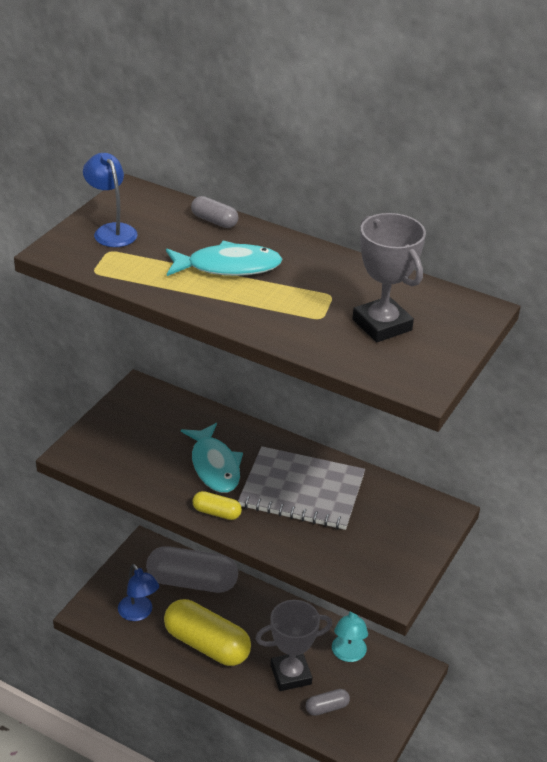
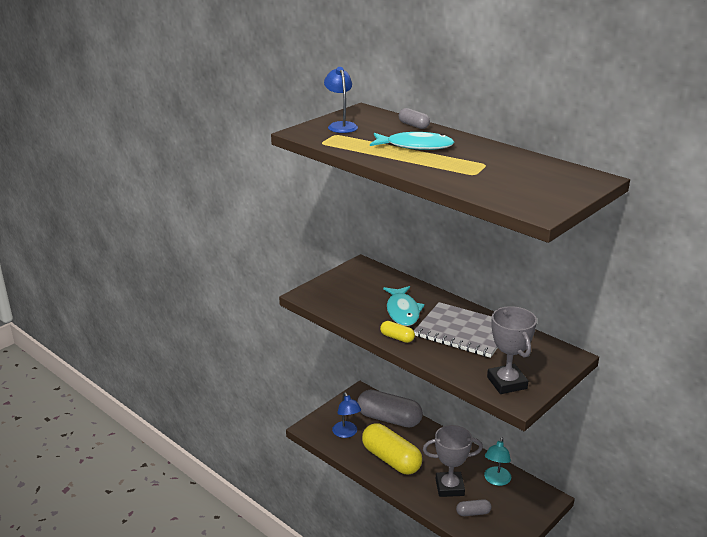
camera: 15 degrees right, 10 degrees down
grey trophy [352,213,426,342] -> grey trophy moved to [487,306,537,394]

